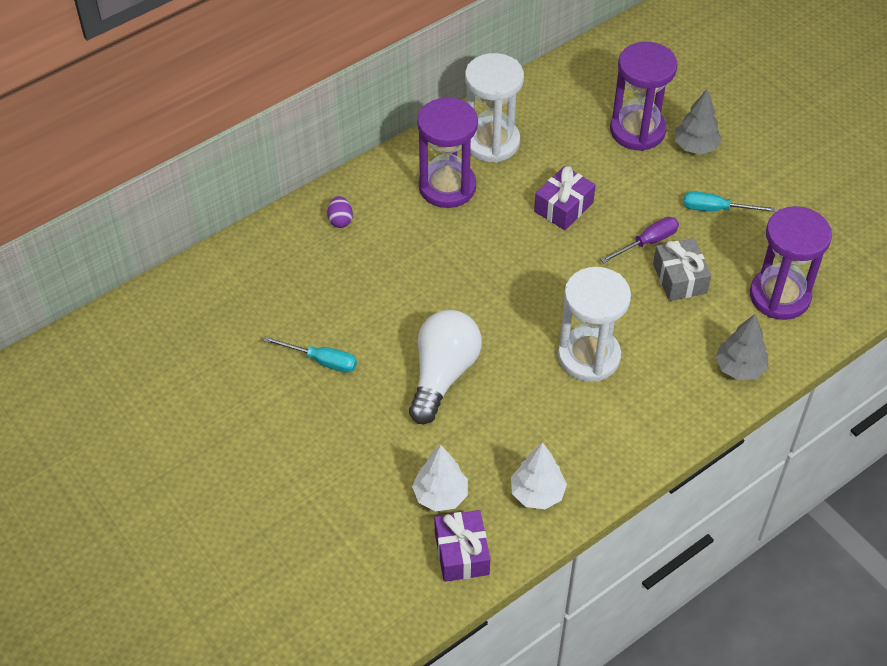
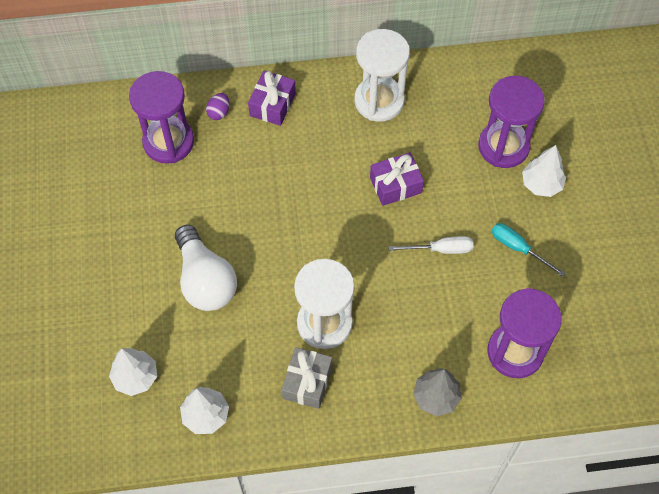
camera: 30 degrees right, 10 degrees up
turquoise screwdriver [263,336,357,373] -> none
white light bulb [409,310,482,424] -> white light bulb turned 105 degrees clockwise [175,225,237,311]
purple hourglass [417,97,478,208] -> purple hourglass moved to [129,71,194,164]
purple gift [435,510,490,582] -> purple gift moved to [248,70,296,126]
purple screwdriver [600,217,679,263] -> white screwdriver [389,236,474,254]
grey gift [653,238,711,301] -> grey gift moved to [282,347,332,409]
grey tree [675,89,722,154] -> white tree [522,145,566,197]

